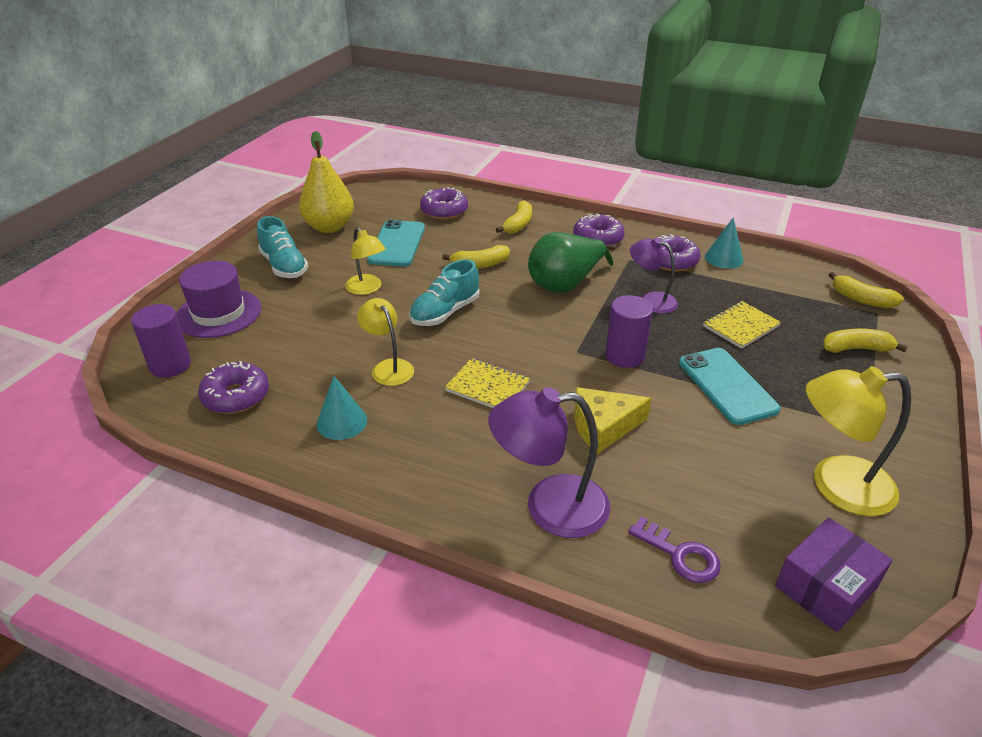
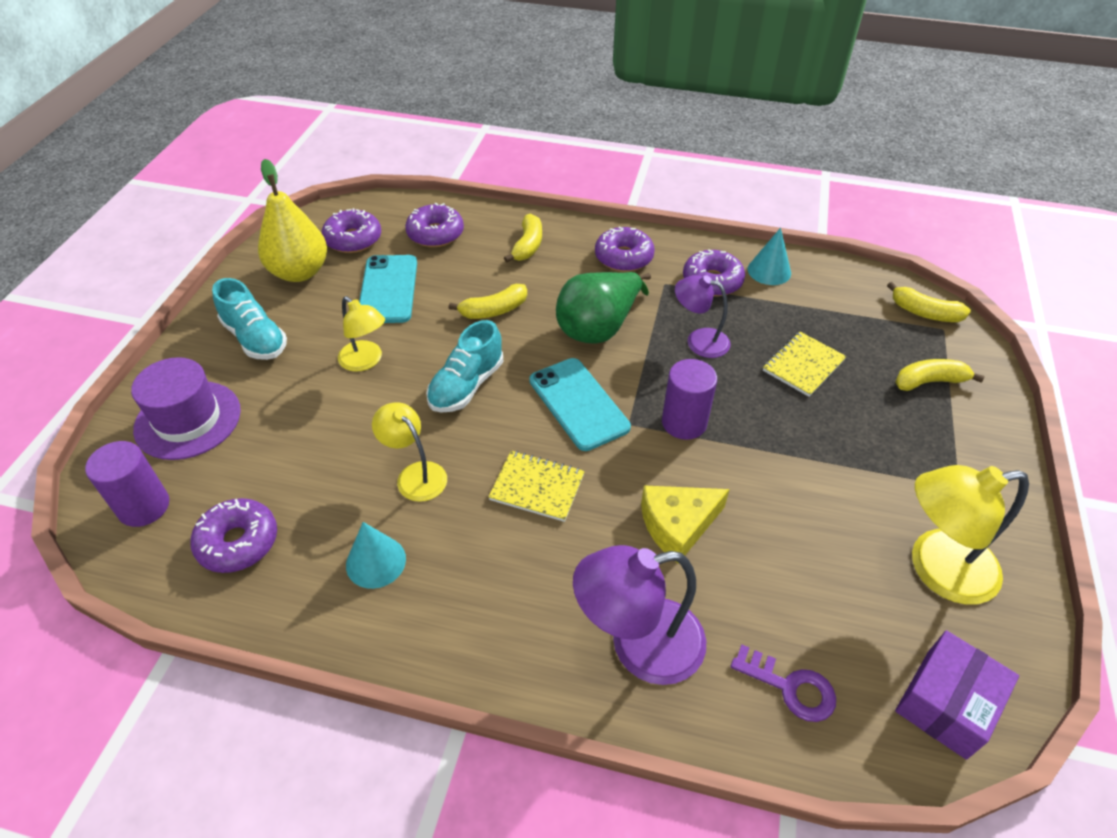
camera: 10 degrees left, 10 degrees up
turquoise phone [679,348,780,425] -> turquoise phone moved to [530,358,631,451]
none -> purple donut [322,208,381,253]

